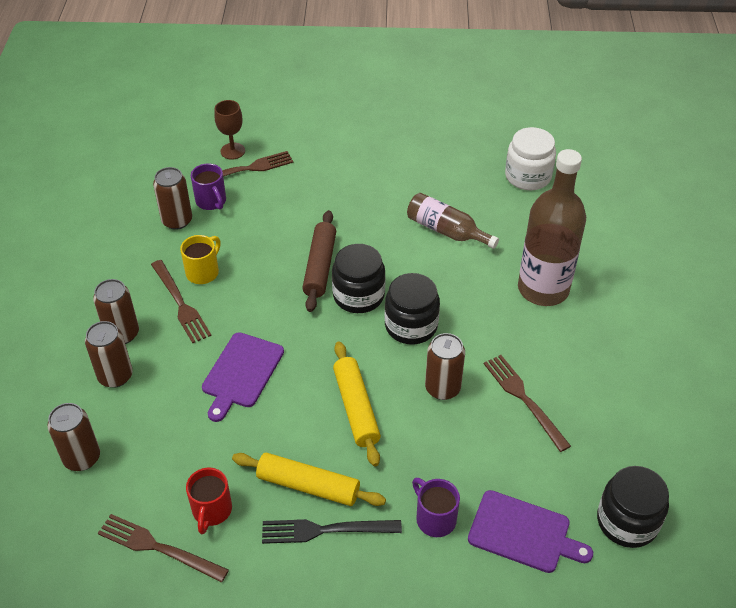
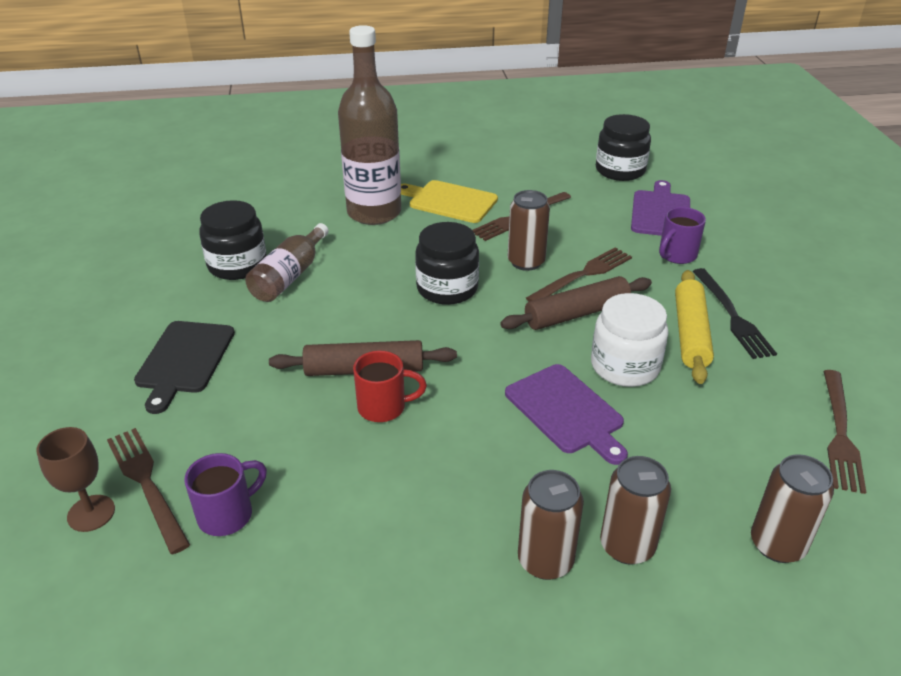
camera: 100 degrees left, 10 degrees down
brown fork [151,260,211,343] -> brown fork moved to [526,247,632,302]
brown can [153,167,192,230] -> none
yellow mug [180,235,221,284] -> none
red mug [186,468,232,534] -> red mug moved to [353,351,427,422]
purple cutting board [202,332,284,422] -> purple cutting board turned 45 degrees clockwise [505,364,628,465]
black jar [332,244,386,313] -> black jar moved to [199,200,267,280]
yellow rolling pin [333,341,381,466] -> brown rolling pin [500,276,652,330]
white jar [505,127,556,190] -> white jar moved to [591,293,668,387]
none -> black cutting board [134,321,235,414]
none -> yellow cutting board [401,180,498,223]

